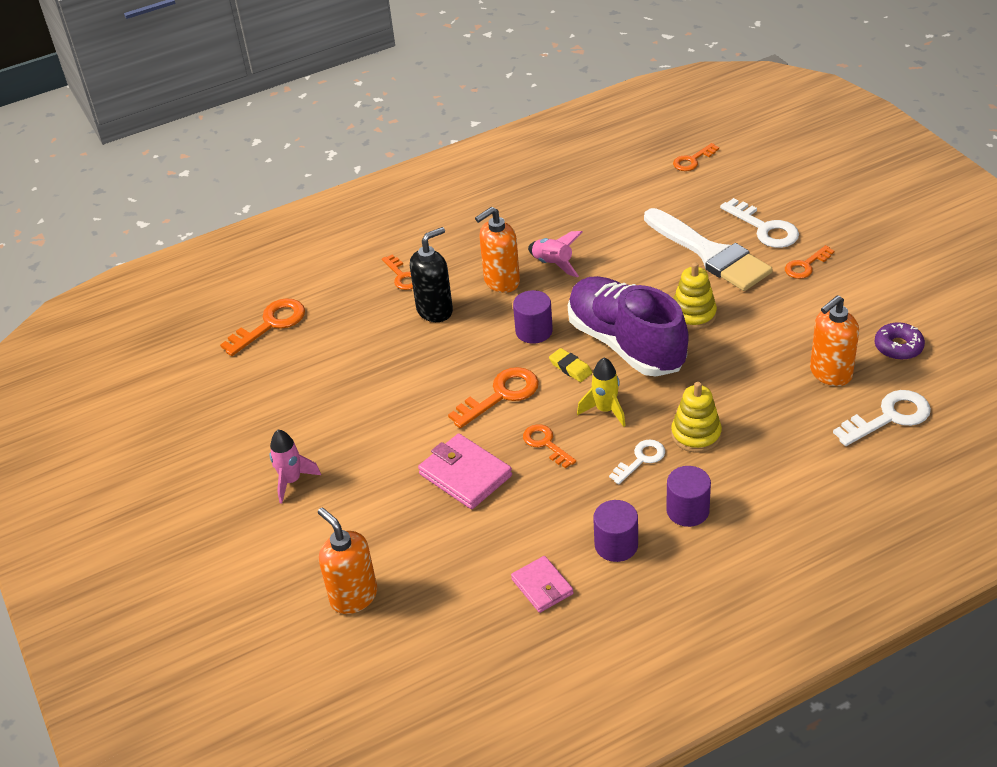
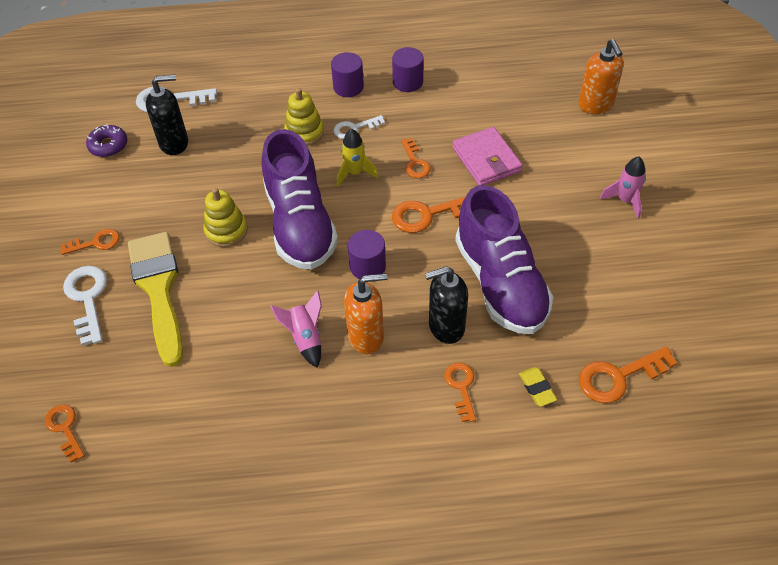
camera: 160 degrees left, 10 degrees up
pink wallet [511,556,573,613] -> none
yellow eraser [549,348,592,382] -> yellow eraser moved to [519,367,557,407]
white brush [644,208,773,291] -> yellow brush [128,232,183,367]
orange key [673,143,719,171] -> orange key turned 105 degrees counterclockwise [45,404,85,463]
orange soap dispenser [810,295,859,386] -> black soap dispenser [146,74,188,155]
none -> purple shoe [455,185,553,334]

